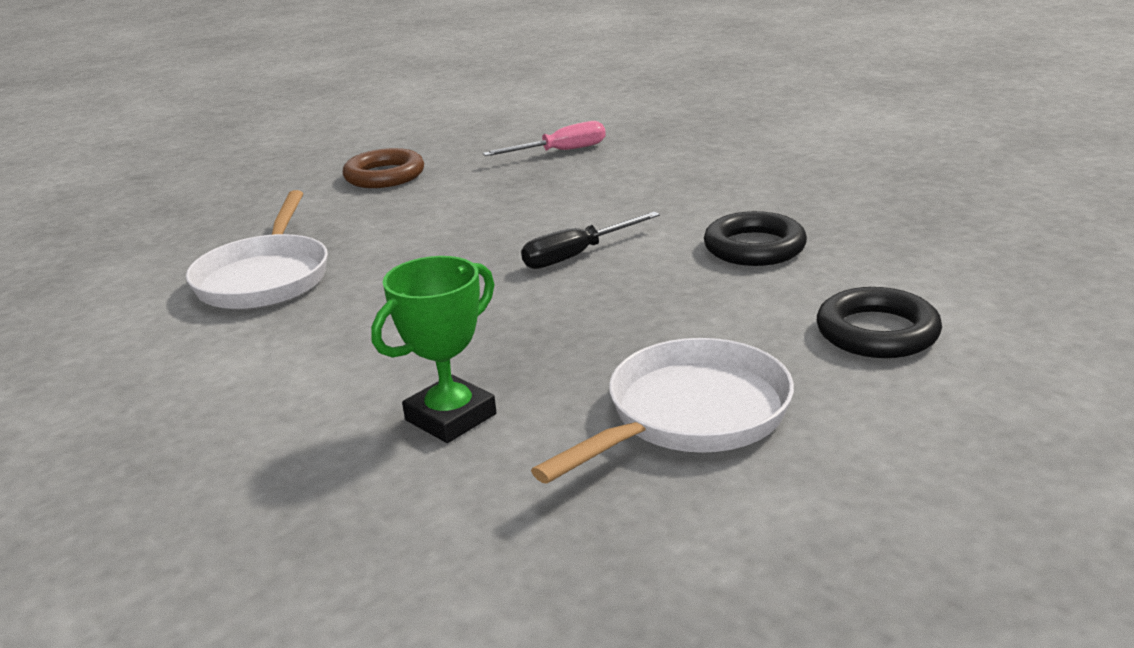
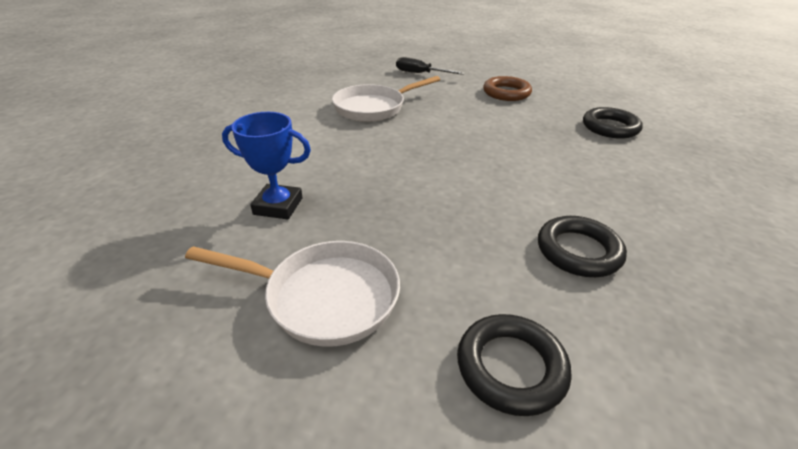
camera: 55 degrees right, 10 degrees up
green trophy [371,256,496,443] -> blue trophy [222,112,311,219]
pink screwdriver [483,121,606,156] -> black ring [583,107,643,139]
black screwdriver [521,212,660,269] -> black screwdriver moved to [396,57,465,75]

